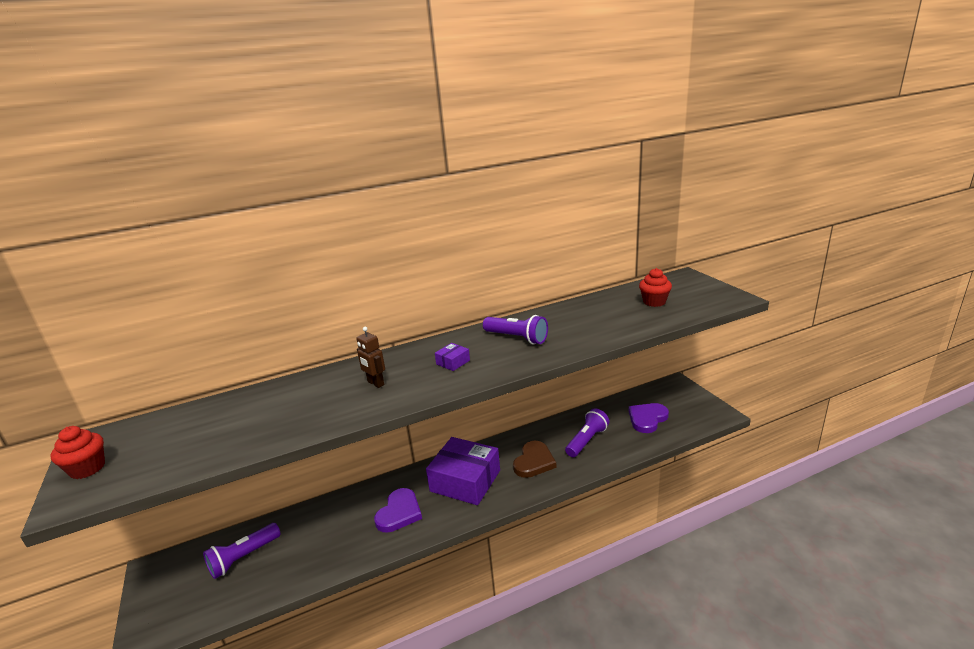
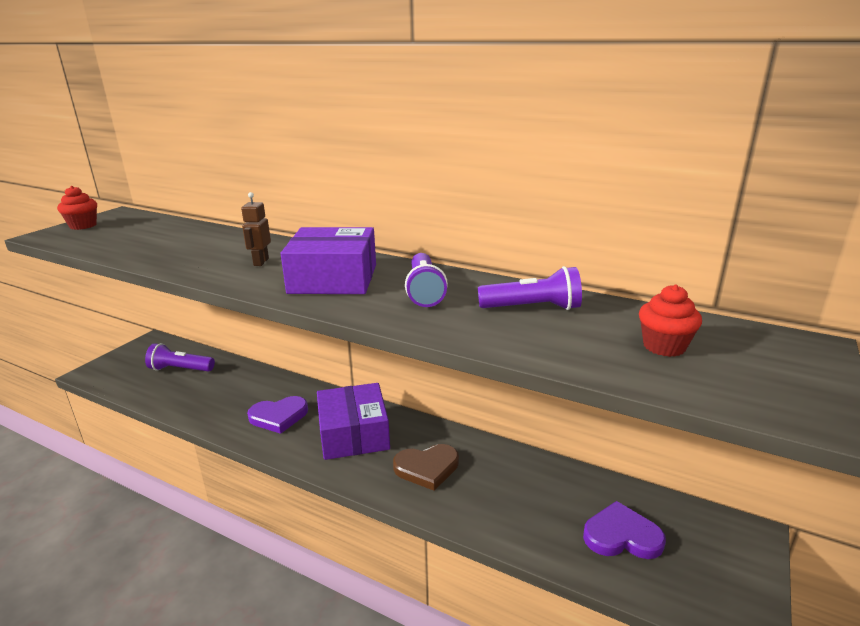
camera: 50 degrees right, 0 degrees up
purple box [435,343,470,371] -> purple box [281,227,376,294], size x2.48
purple flashlight [565,408,609,457] -> purple flashlight moved to [478,266,582,310]

